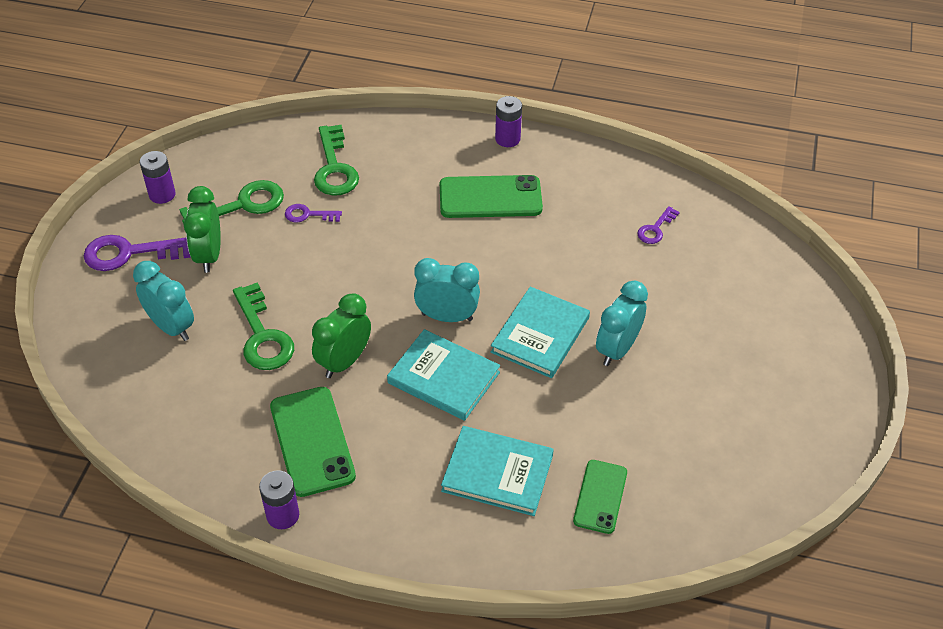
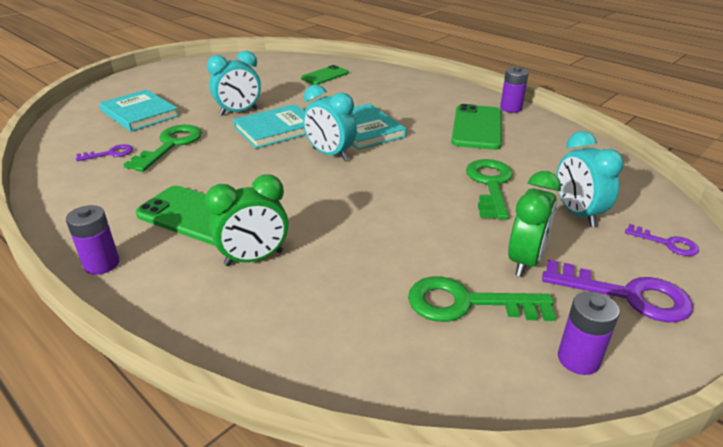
camera: 150 degrees left, 15 degrees down
purple key [285,204,342,222] -> purple key moved to [625,224,699,256]
green clock [312,293,371,378] -> green clock moved to [205,174,288,266]
green key [314,125,359,196] -> green key moved to [123,125,202,172]
turquoise book [441,426,554,516] -> turquoise book moved to [99,89,179,132]

